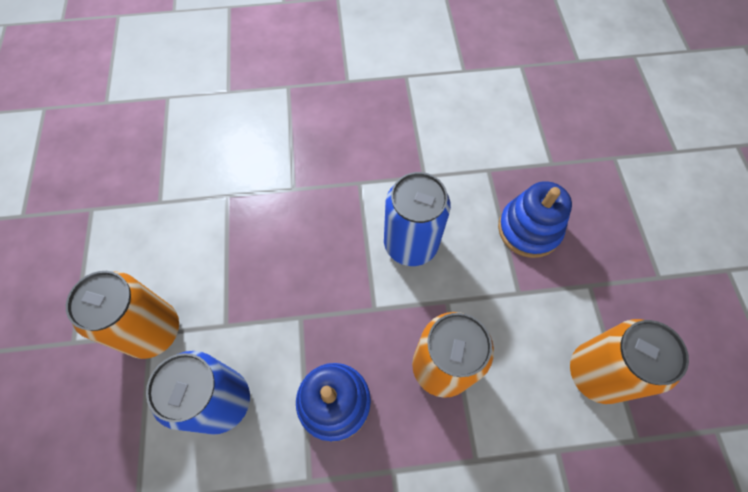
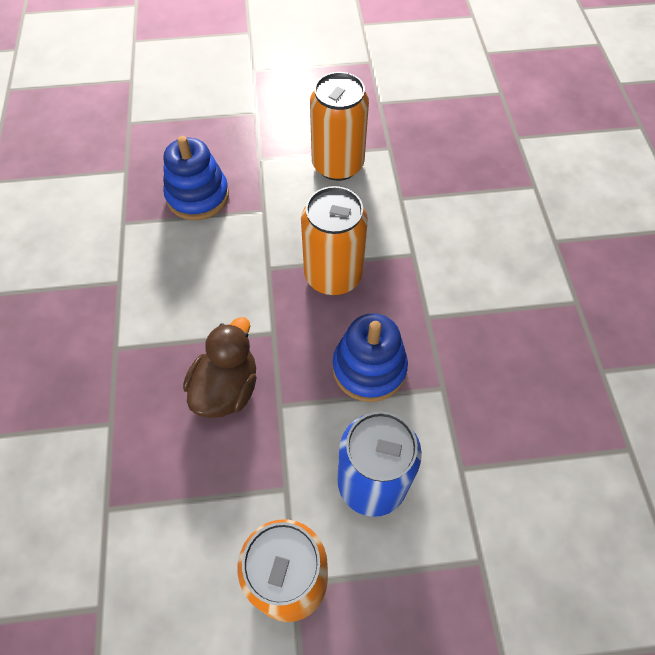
camera: 90 degrees left, 5 degrees down
blue can [384,172,451,266] -> none
none -> brown duck [183,317,257,418]

